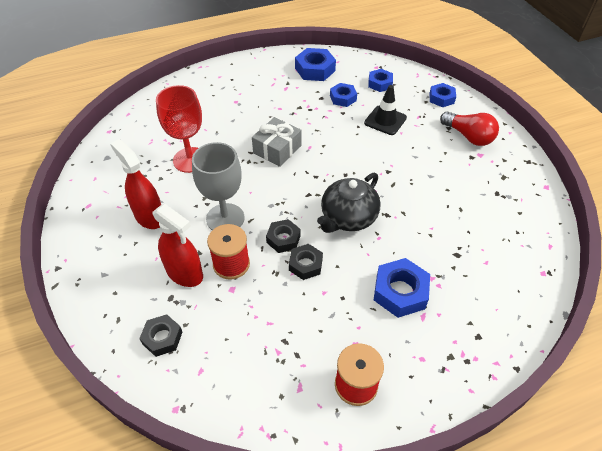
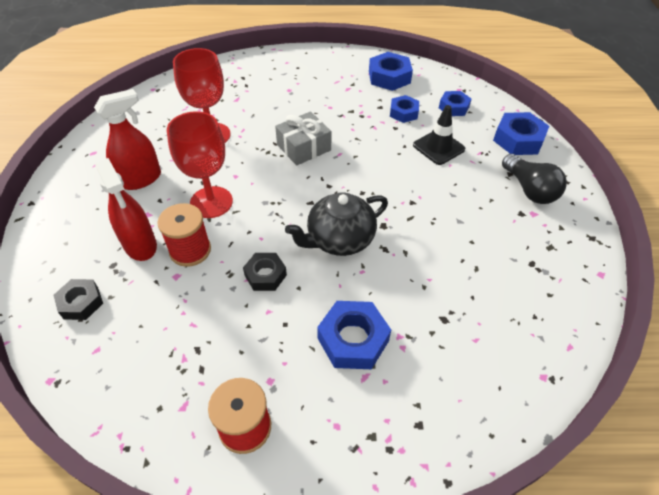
camera: 20 degrees right, 0 degrees up
red spray bottle [110,139,161,229] -> red spray bottle turned 75 degrees clockwise [94,89,161,190]
grey goblet [192,142,245,230] -> red goblet [167,111,233,218]
black nut [266,219,301,253] -> none
blue nut [429,83,456,107] -> blue nut [493,112,549,155], size x1.55
red light bulb [440,112,499,146] -> black light bulb [502,154,567,204]

